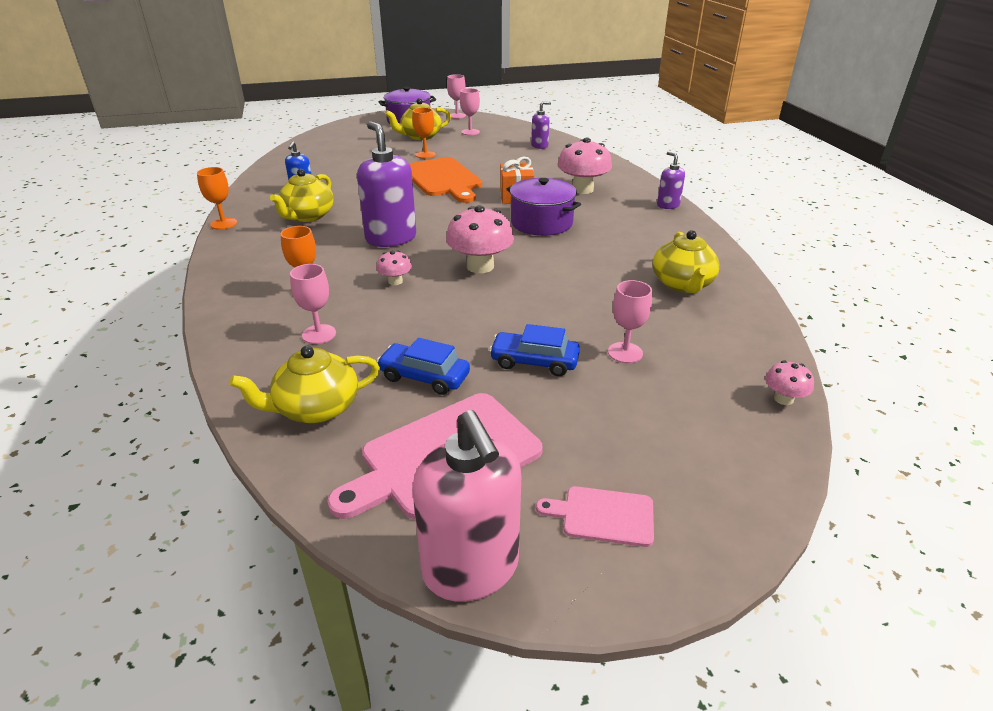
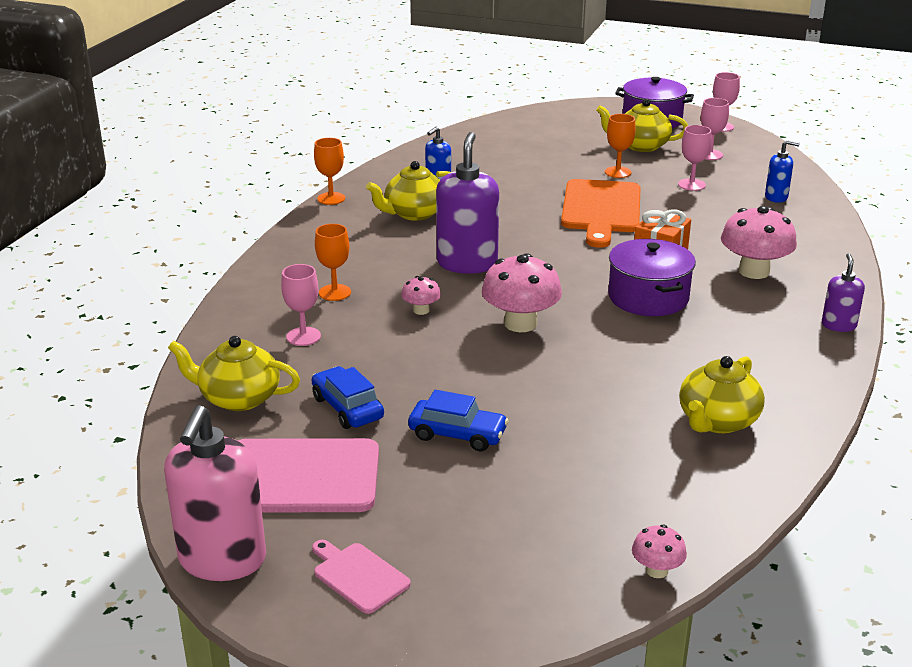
camera: 35 degrees right, 5 degrees down
blue car [489,324,580,376] -> blue car turned 150 degrees clockwise [408,390,509,451]
purple soap dispenser [531,101,551,149] -> blue soap dispenser [765,140,800,203]
pink goblet [608,280,652,363] -> pink goblet moved to [678,125,711,191]

